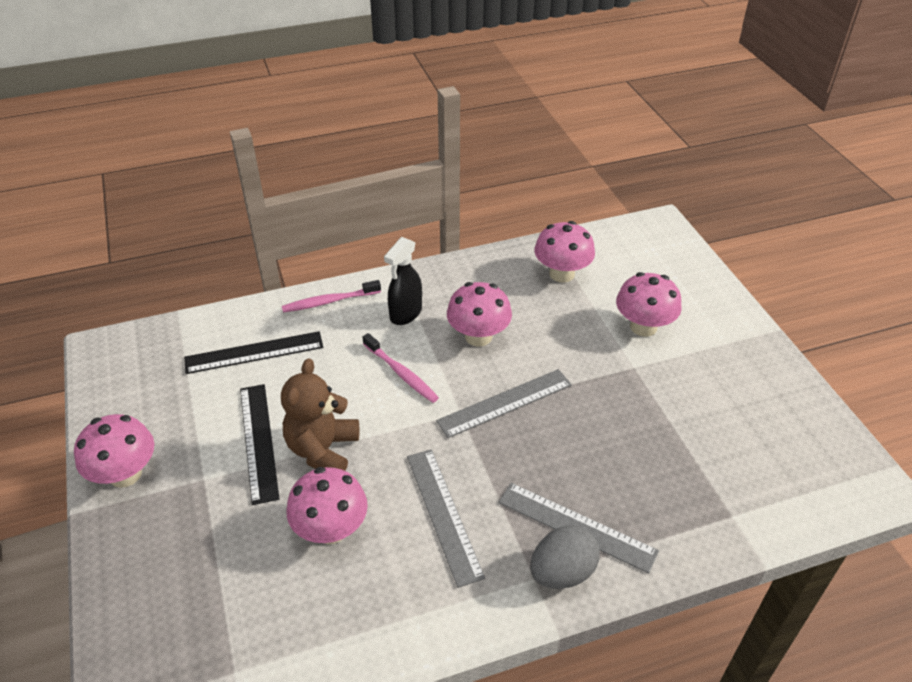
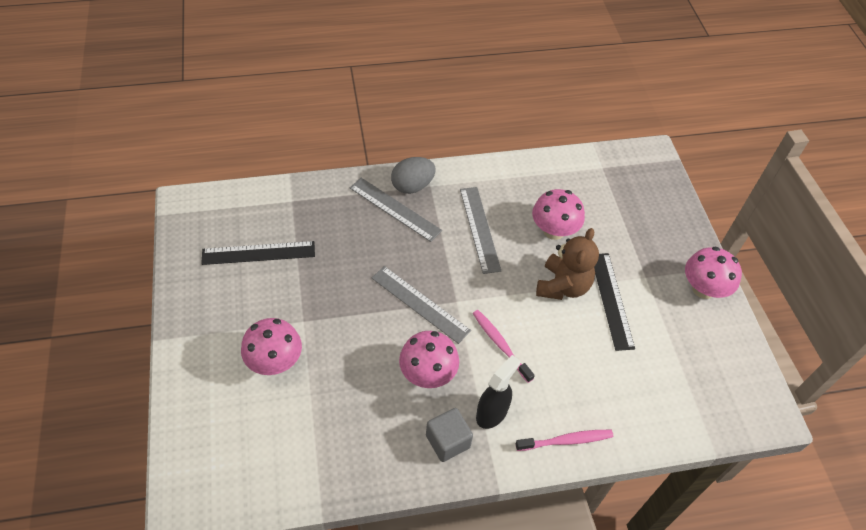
camera: 175 degrees left, 10 degrees up
black ruler [184,331,323,374] -> black ruler moved to [201,241,315,265]
grey ruler [436,369,572,438] -> grey ruler turned 60 degrees clockwise [372,266,471,344]
pink mushroom [534,221,595,283] -> none
none -> grey cube [426,408,473,462]

